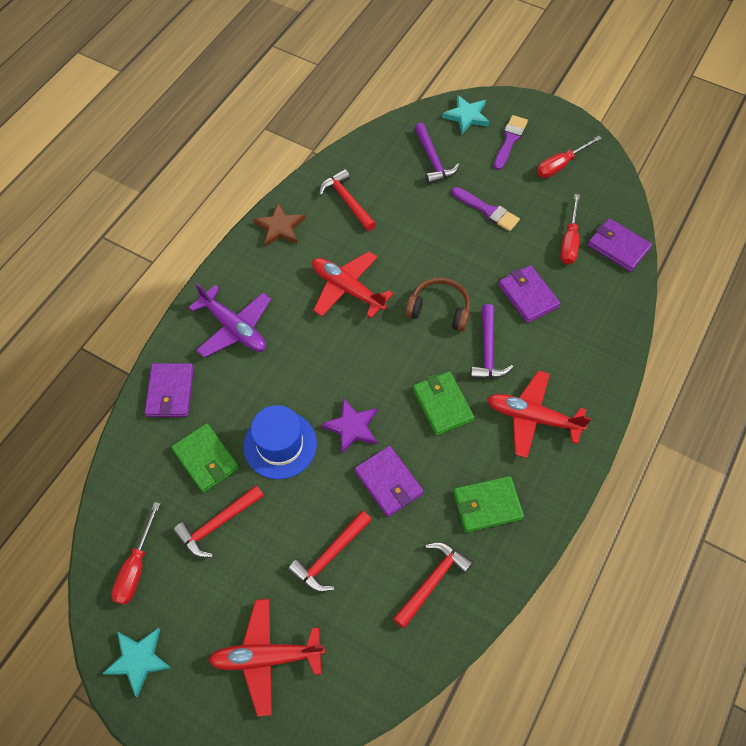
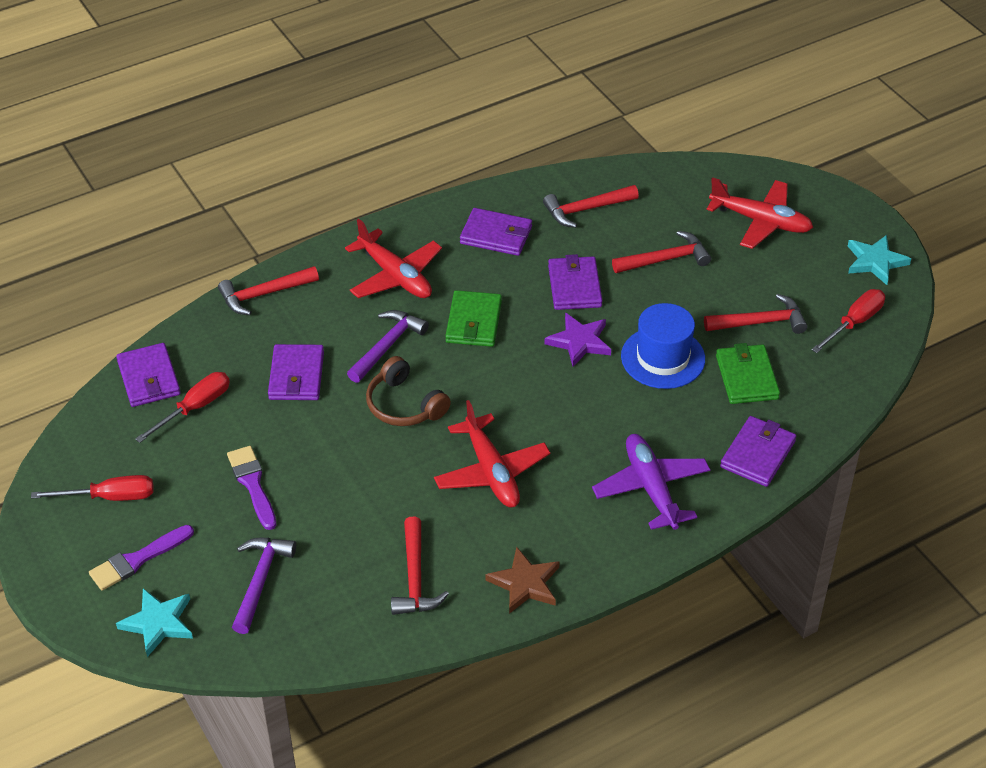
camera: 150 degrees left, 15 degrees down
green wallet [453,476,524,532] -> purple wallet [460,208,532,256]
none -> red hammer [218,266,319,315]

